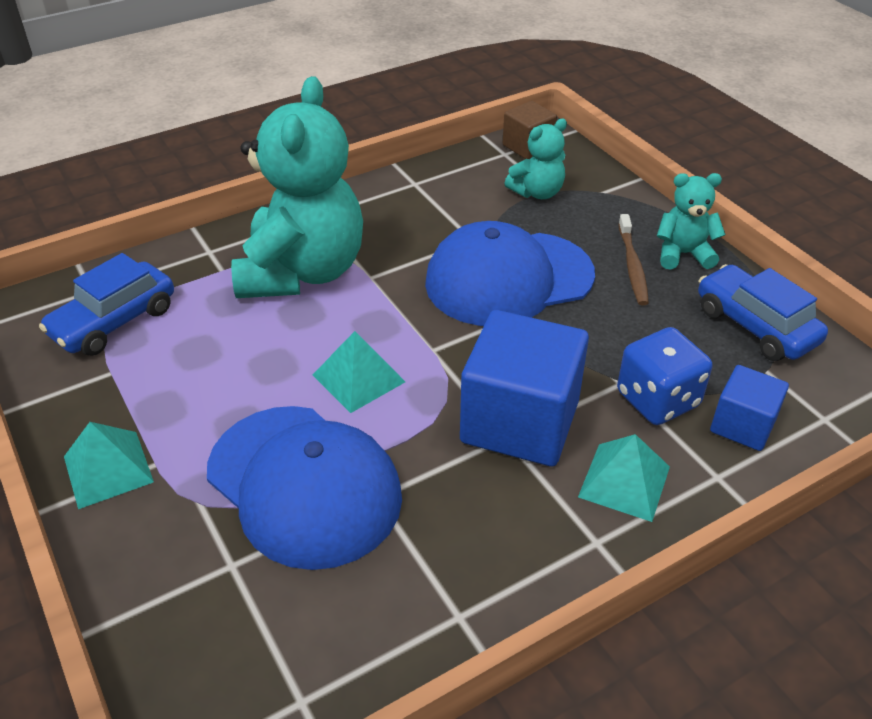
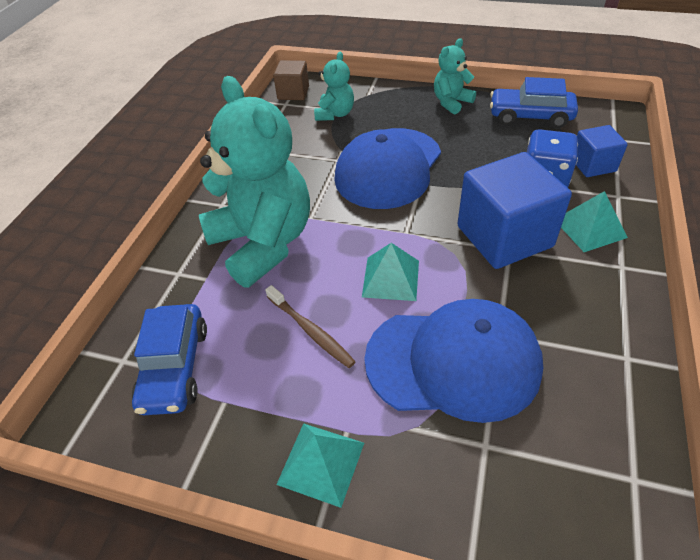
camera: 40 degrees left, 5 degrees up
brown toothbrush [618,214,649,305] -> brown toothbrush moved to [265,285,356,368]

